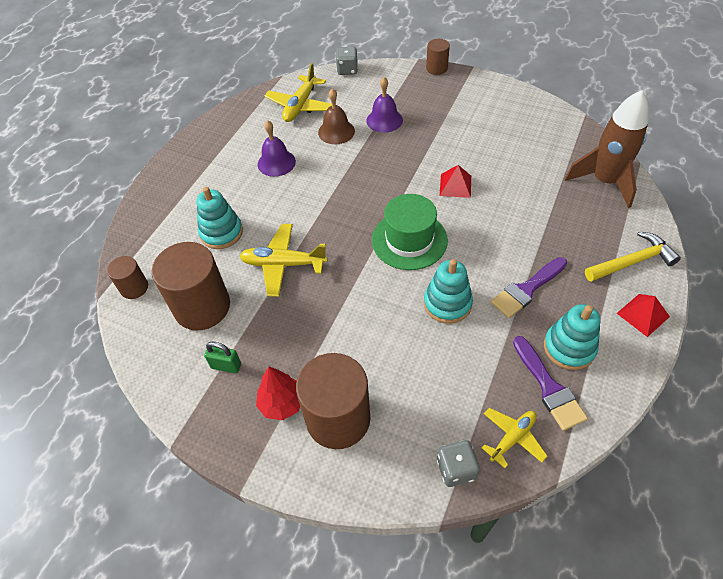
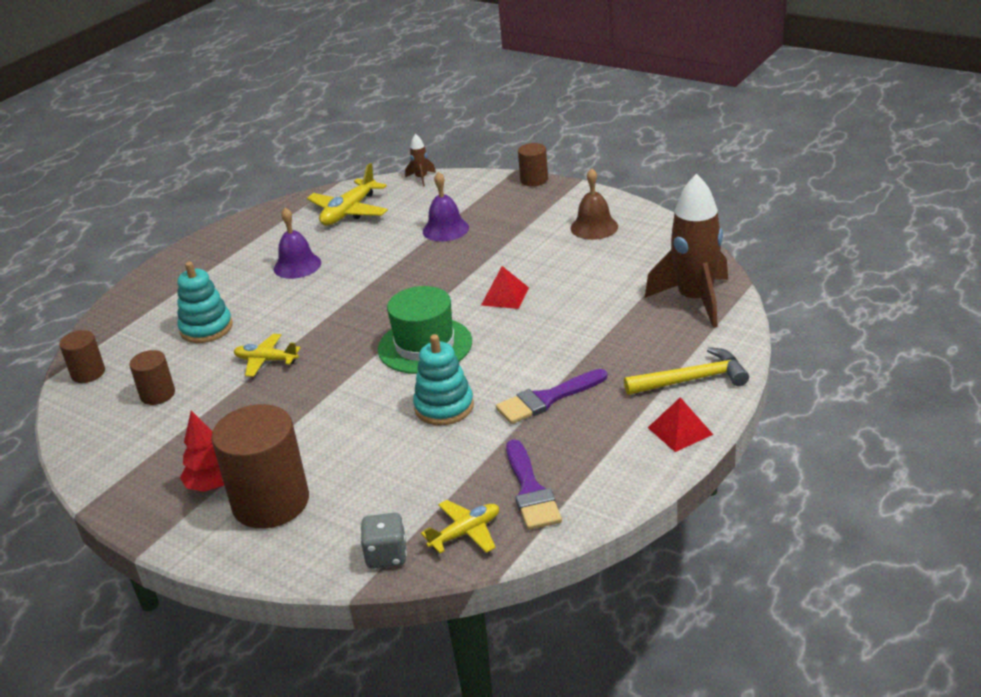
camera: 10 degrees right, 20 degrees down
brown cylinder [152,242,230,331] -> brown cylinder [129,350,175,405], size x0.51
green padlock [204,342,241,374] -> none
yellow plane [240,224,328,297] -> yellow plane [233,334,301,377], size x0.65
brown bell [318,89,355,144] -> brown bell moved to [571,168,618,240]
grey dice [336,47,358,75] -> brown rocket [405,134,436,187]
turquoise stacking toy [544,304,601,370] -> none

